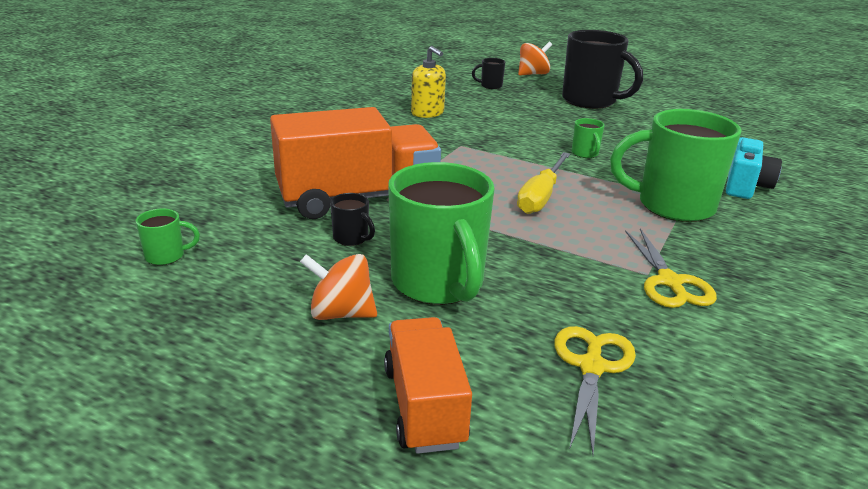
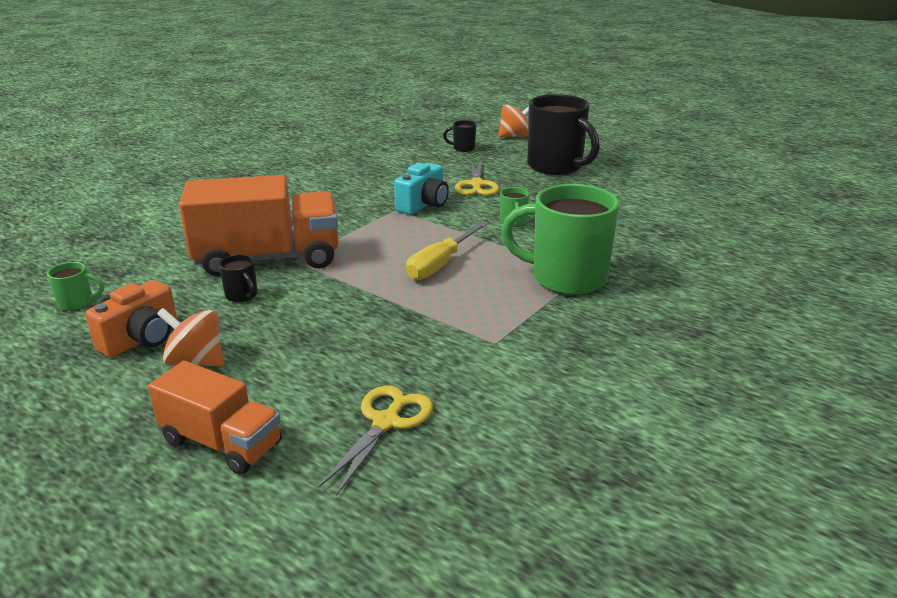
camera: 10 degrees right, 0 degrees up
orange truck [384,317,472,454] -> orange truck turned 120 degrees clockwise [148,361,281,475]
green mug [388,162,495,305] -> none
yellow soap dispenser [411,46,446,118] -> none
yellow scissors [625,228,717,308] -> yellow scissors moved to [455,160,499,195]
turquoise camera [726,137,782,199] -> turquoise camera moved to [394,163,449,215]
none -> orange camera [85,280,177,358]

